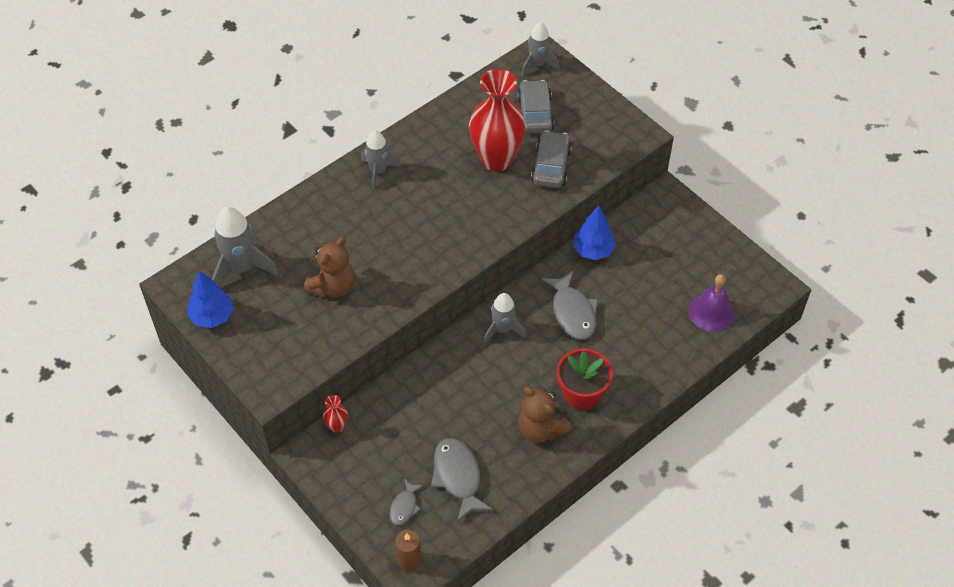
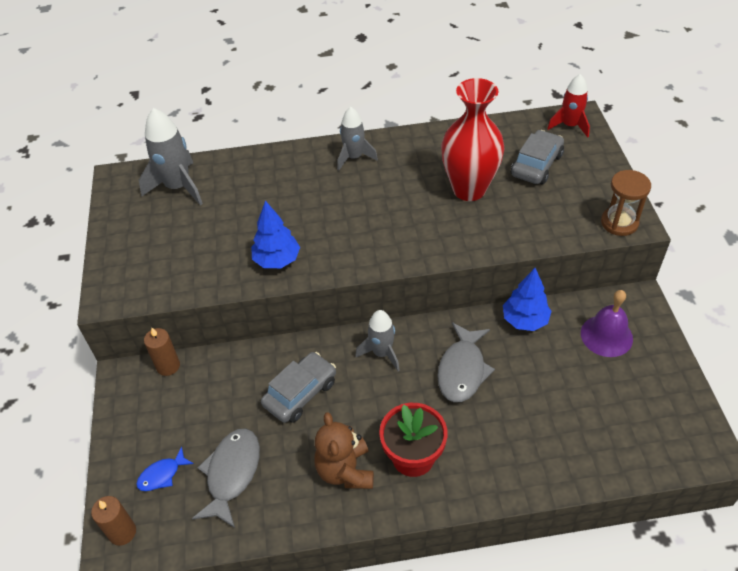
camera: 35 degrees right, 5 degrees down
blue tree [187,271,234,328] -> blue tree moved to [251,201,300,268]
brown teddy bear [304,236,355,298] -> none
red vase [323,395,348,433] -> brown candle [144,328,180,376]
grey fish [390,479,424,525] -> blue fish [136,447,194,491]
grey rocket [522,22,559,76] -> red rocket [547,74,590,137]
grey car [531,131,572,188] -> grey car moved to [261,352,336,423]
purple bell [689,274,735,332] -> purple bell moved to [581,290,633,357]
none -> brown hourglass [601,170,651,236]

